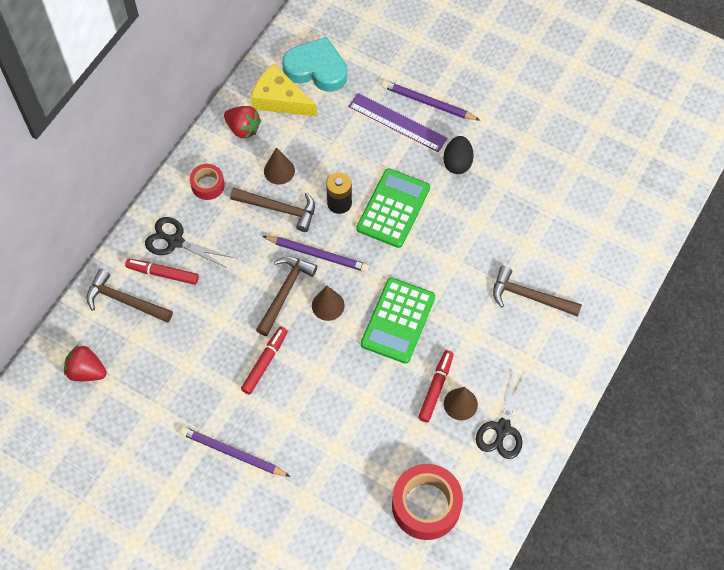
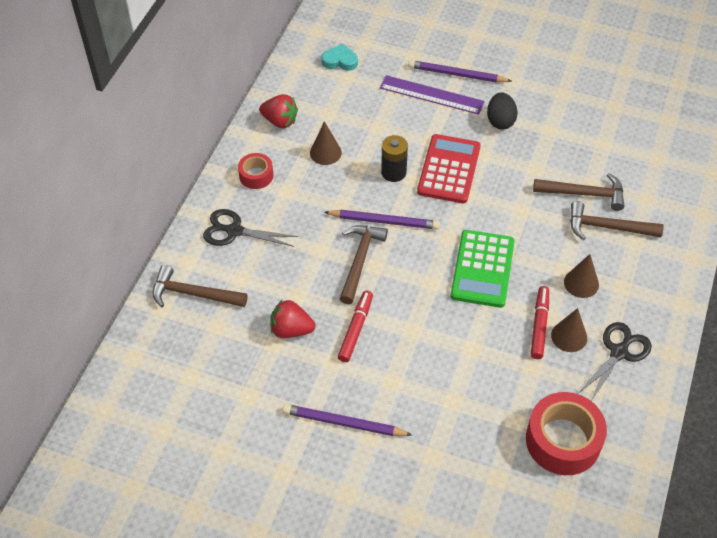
camera: 10 degrees left, 10 degrees down
red strawberry [64,345,107,381] -> red strawberry moved to [270,299,316,338]
red marker [125,259,199,285] -> none
brown hammer [230,188,315,232] -> brown hammer moved to [533,173,624,211]
yellow cheese [251,64,317,117] -> none
turquoise heart [282,37,347,92] -> turquoise heart [321,43,358,71], size x0.56
brown cone [312,286,345,321] -> brown cone moved to [564,254,599,298]
green calculator [357,168,430,248] -> red calculator [417,134,481,203]
black scissors [476,370,527,459] -> black scissors turned 150 degrees counterclockwise [578,322,652,401]

